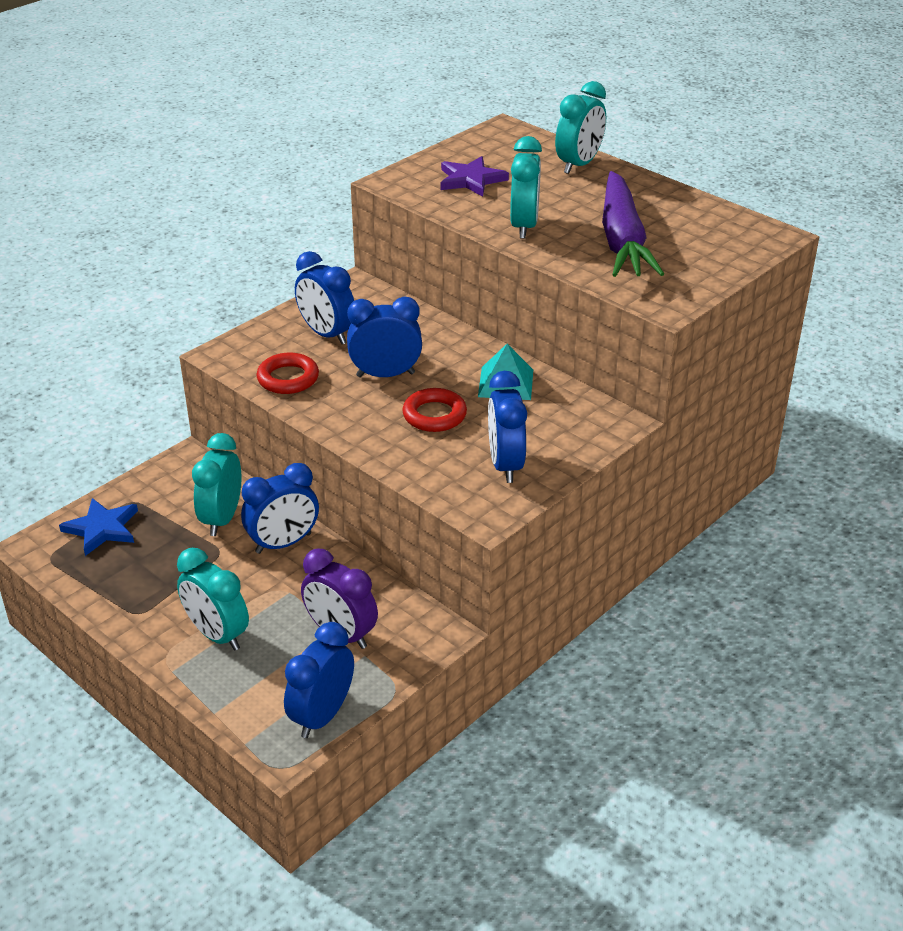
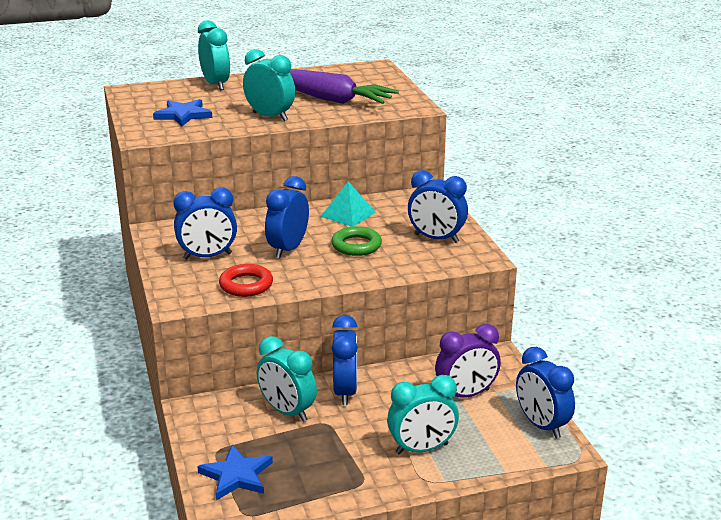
camera: 60 degrees left, 10 degrees down
red ring [402,388,467,432] -> green ring [331,226,382,256]
purple star [440,156,509,197] -> blue star [153,99,212,126]

